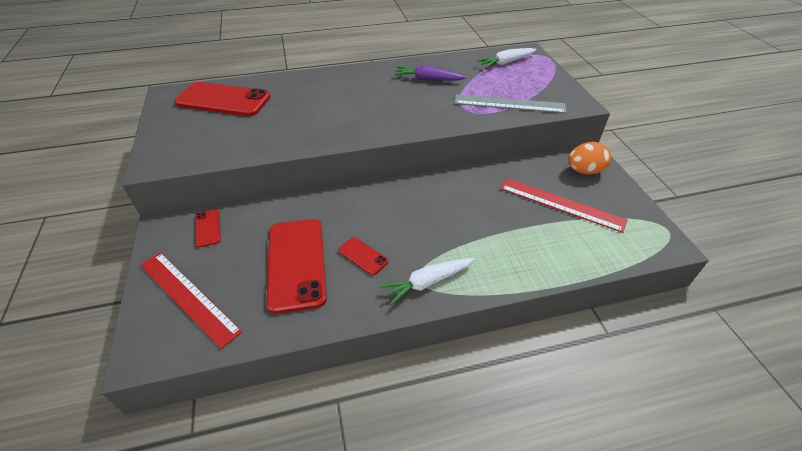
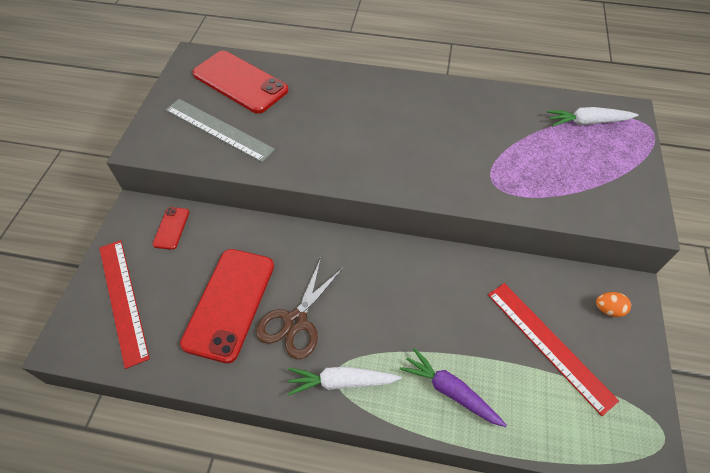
camera: 25 degrees right, 10 degrees up
red phone [338,237,389,275] -> brown scissors [256,258,344,359]
purple carrot [394,65,466,81] -> purple carrot moved to [400,348,507,427]
grey ruler [454,94,567,113] -> grey ruler moved to [165,99,275,162]
orange egg [568,142,611,175] -> orange egg [596,292,631,317], size x0.60

